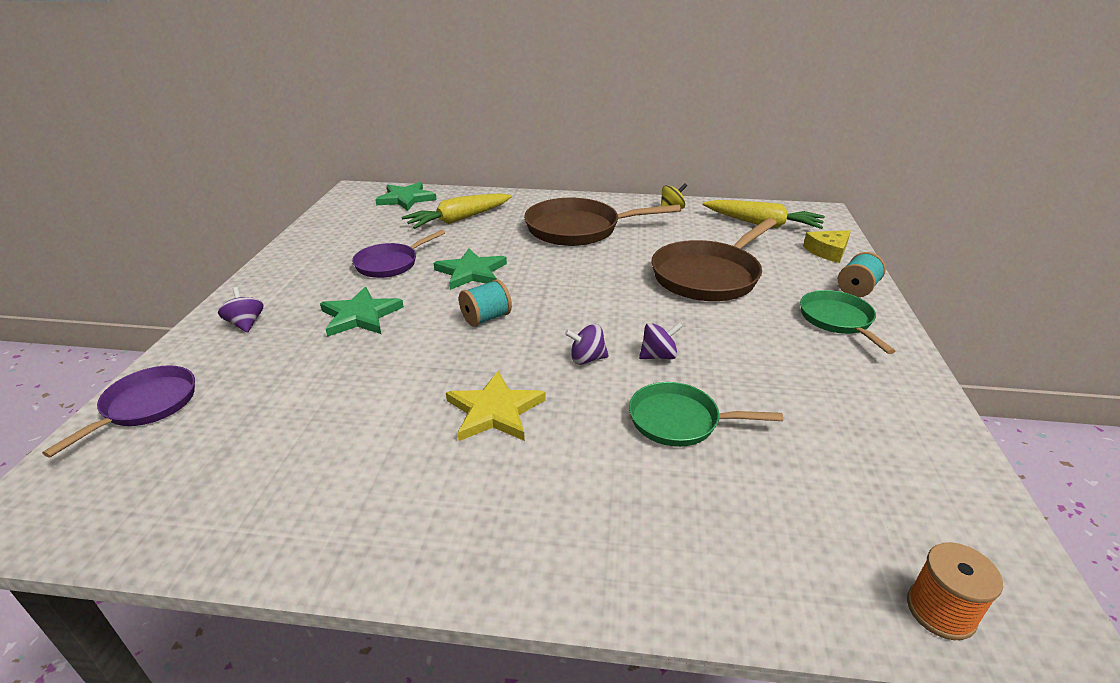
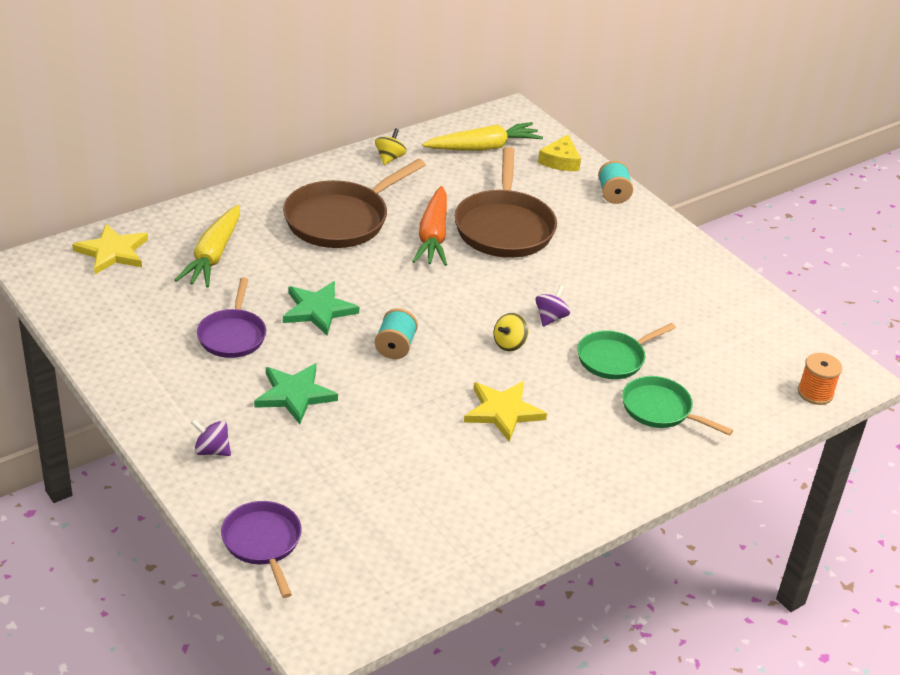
camera: 45 degrees left, 5 degrees up
green star [375,182,437,211] -> yellow star [72,224,148,274]
purple spinning top [565,324,609,365] -> yellow spinning top [494,313,528,351]
green pan [800,290,896,354] -> green pan moved to [622,376,733,436]
none -> orange carrot [412,186,447,266]

